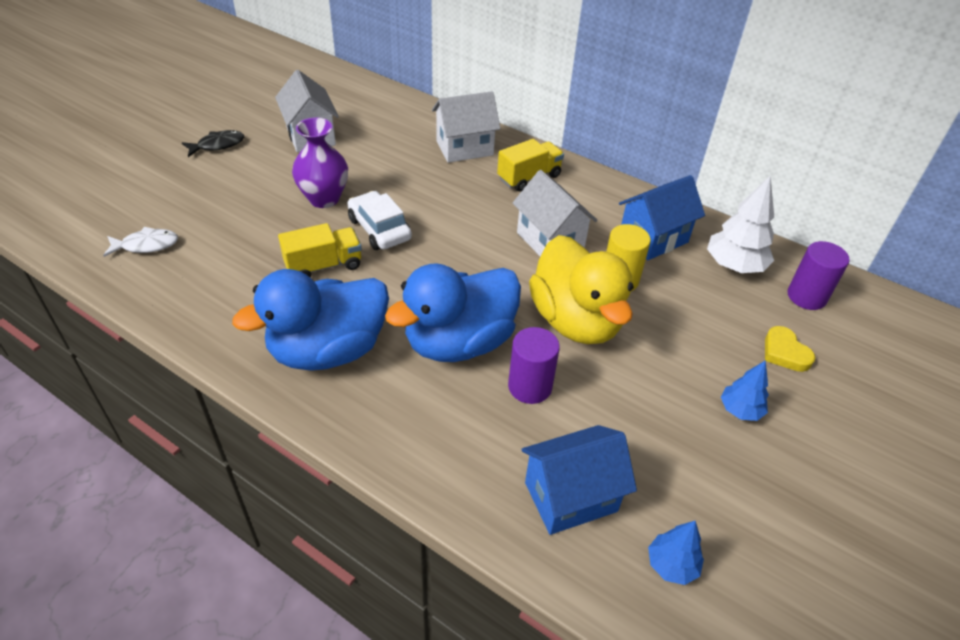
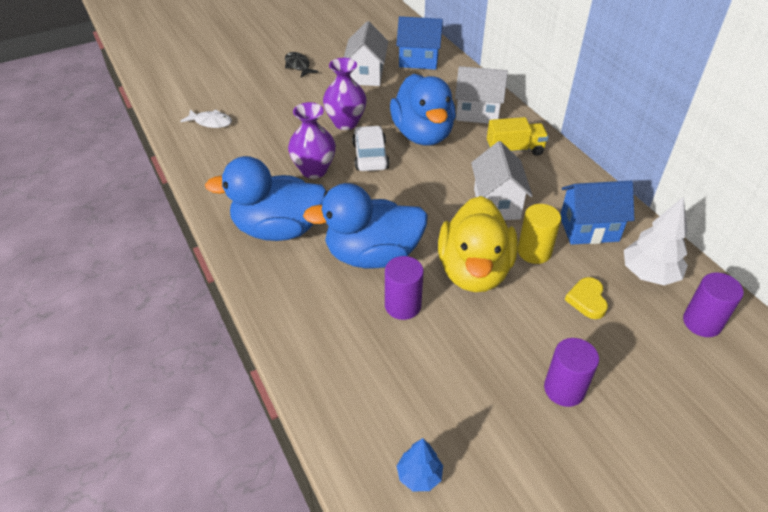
camera: 30 degrees right, 0 degrees up
black fish [182,130,244,157] -> black fish turned 120 degrees counterclockwise [285,52,318,77]
yellow truck [278,223,362,278] -> purple vase [288,102,336,179]
blue house [521,425,637,535] -> blue house moved to [396,16,443,70]
blue tree [721,360,769,421] -> purple cylinder [544,338,599,407]
yellow heart [765,326,815,372] -> yellow heart moved to [565,277,608,319]
none -> blue duck [390,74,456,145]

